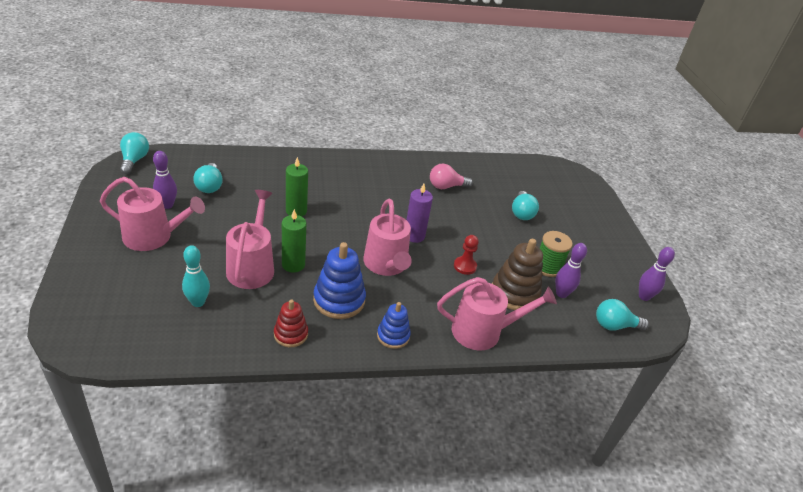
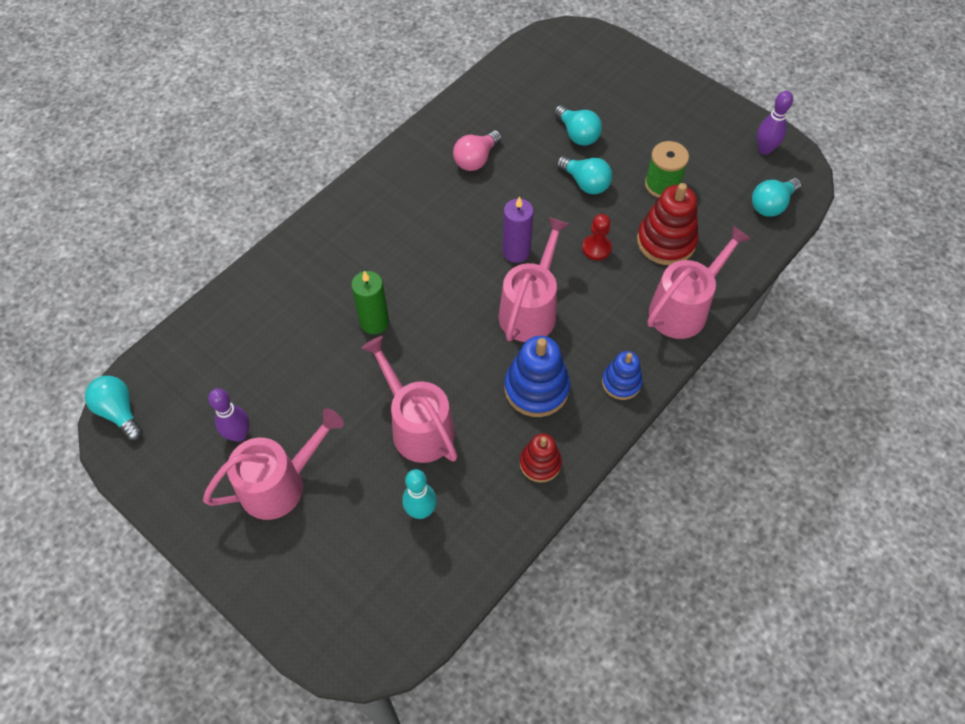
camera: 35 degrees left, 20 degrees up
turquoise light bulb [193,163,223,193] -> turquoise light bulb moved to [557,156,612,194]
green candle [282,209,306,273] -> none
pink watering can [363,199,412,276] -> pink watering can turned 105 degrees counterclockwise [499,217,569,342]
brown stacking toy [492,239,543,310] -> red stacking toy [637,183,698,265]
purple bowling pin [555,243,587,298] -> none

